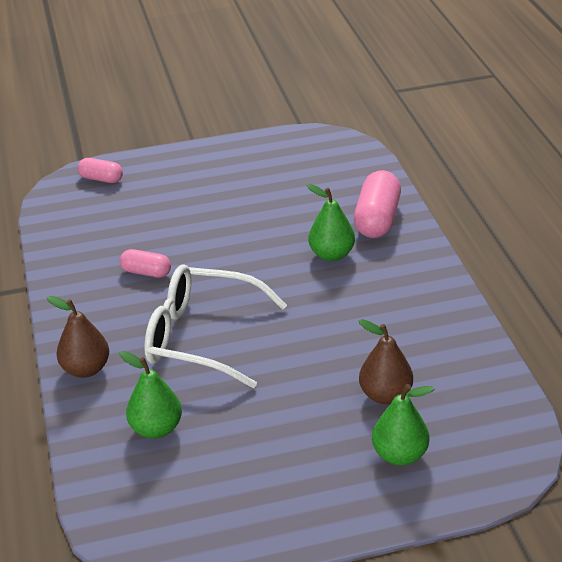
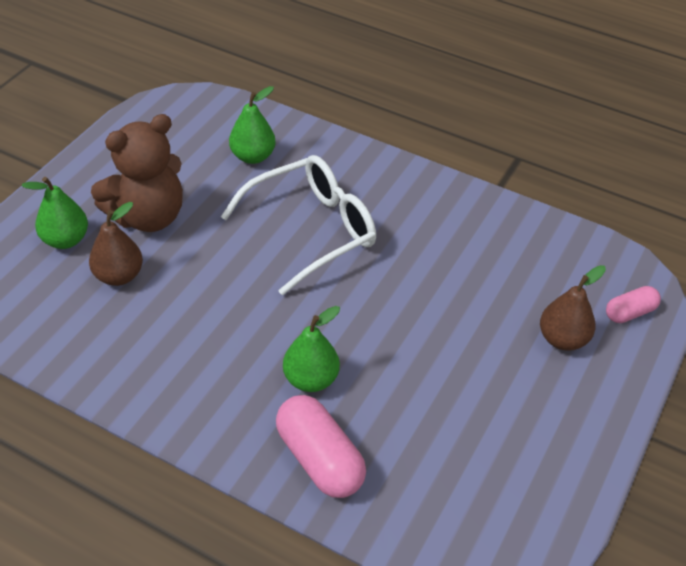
camera: 130 degrees right, 10 degrees up
brown pear [47,296,109,378] -> brown pear moved to [540,265,606,351]
pink capsule [120,249,171,278] -> none
none -> brown teddy bear [91,114,183,232]

